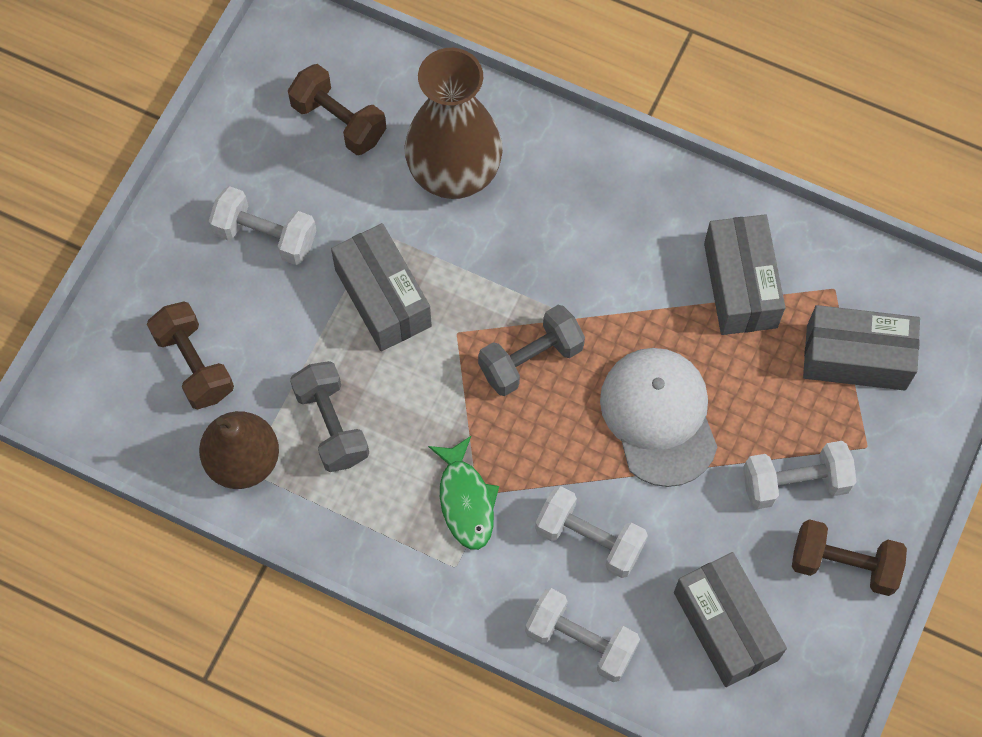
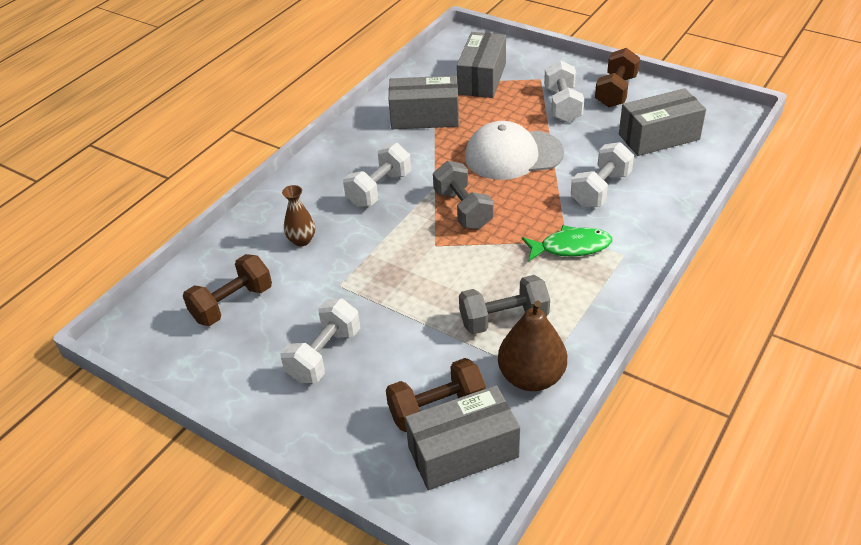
camera: 80 degrees left, 25 degrees down
grey box [331,223,432,351] -> grey box moved to [405,385,520,490]
brown vase [405,48,503,199] -> brown vase [282,185,315,246], size x0.42
white dumbbell [525,588,640,682] -> white dumbbell moved to [343,143,411,207]

